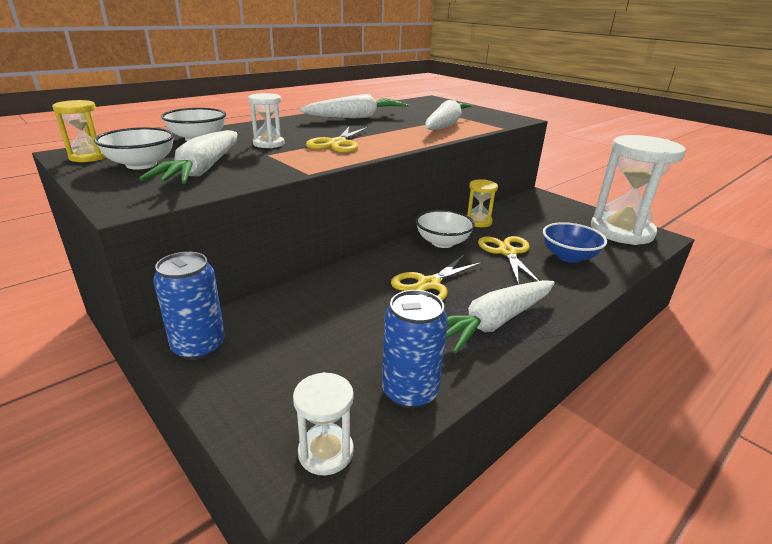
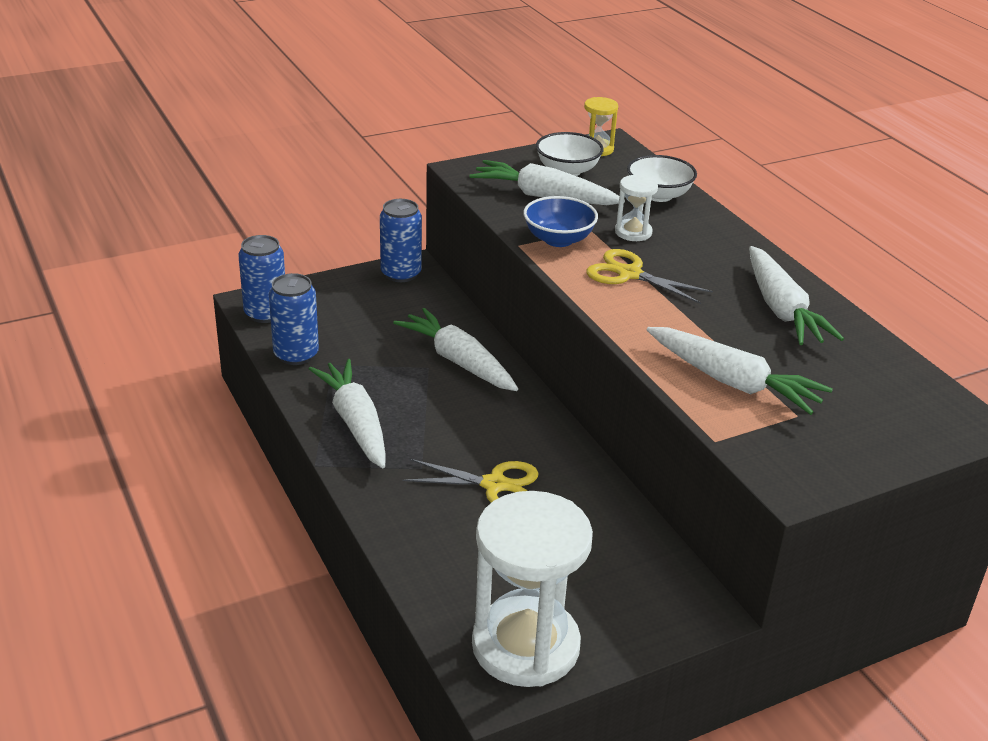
camera: 105 degrees right, 5 degrees up
white hourglass [293,372,354,475] -> blue can [238,235,285,323]
yellow scissors [391,255,483,301] -> none
white bowl [415,210,475,248] -> none
yellow hourglass [467,179,498,227] -> none
blue bowl [543,222,607,263] -> blue bowl moved to [523,196,598,247]
none -> white carrot [393,308,518,391]

